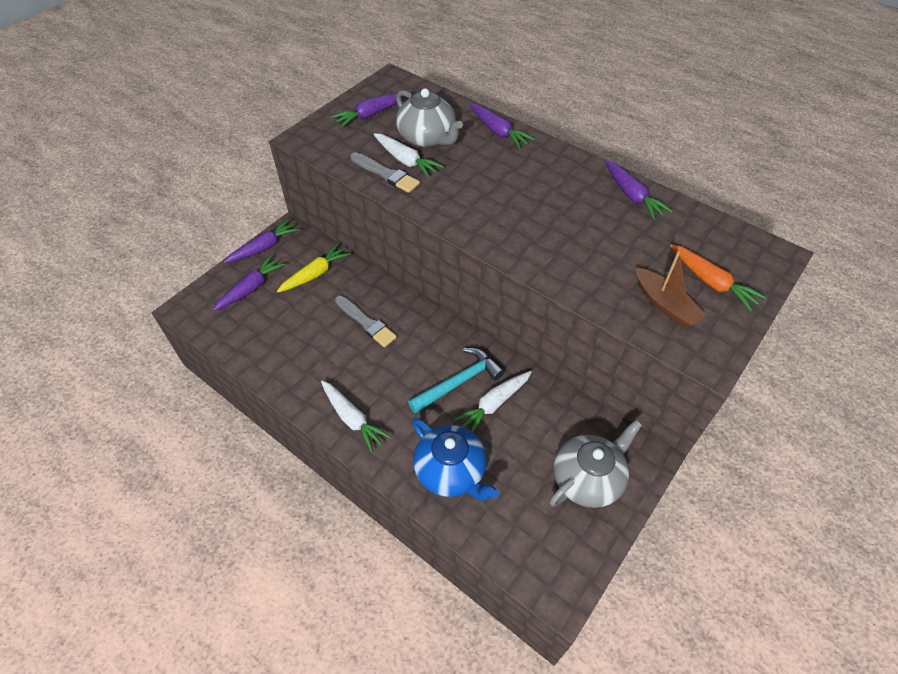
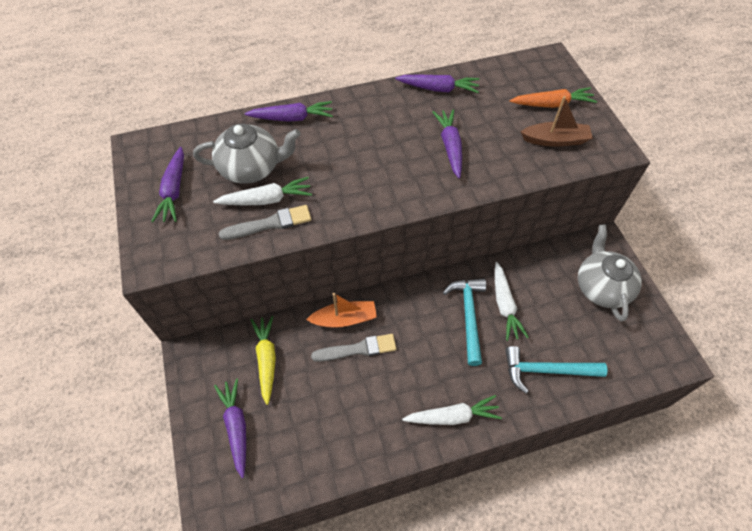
camera: 55 degrees left, 5 degrees up
purple carrot [224,219,300,263] -> purple carrot moved to [433,109,462,178]
blue teapot [412,418,499,501] -> turquoise hammer [505,346,608,393]
none -> orange boat [306,293,377,327]

